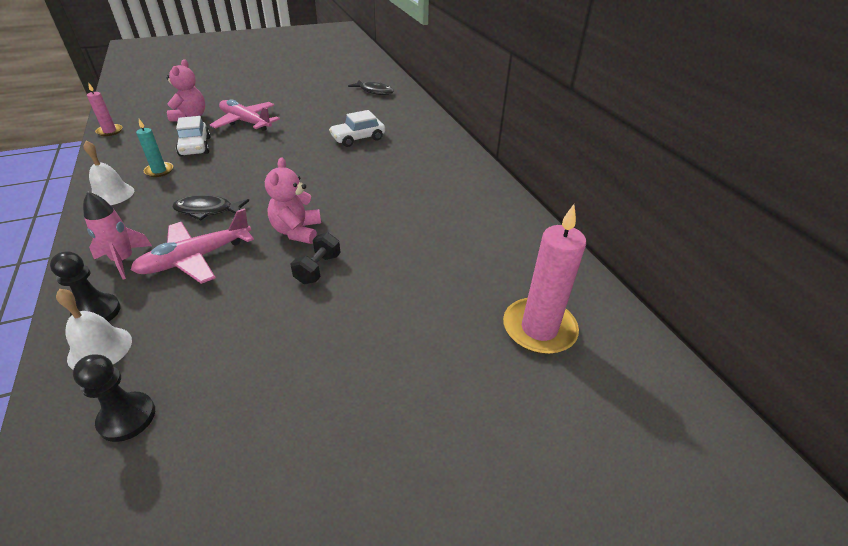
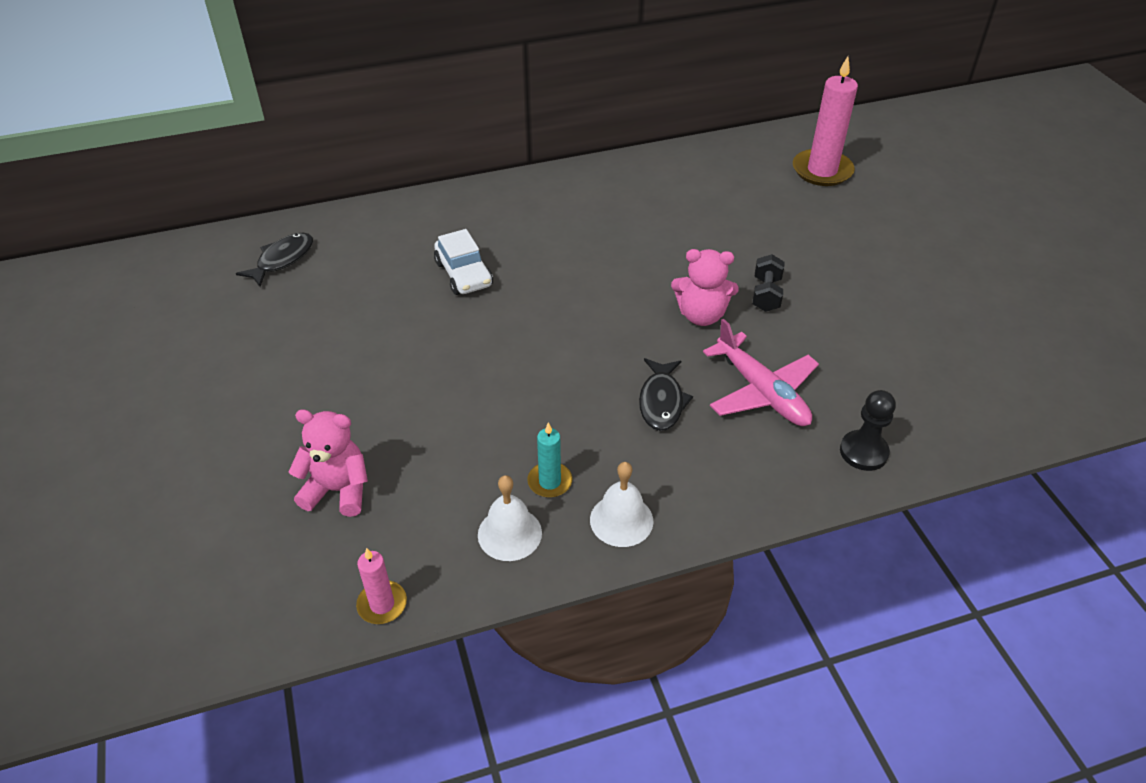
camera: 85 degrees left, 5 degrees up
white bell [56,289,132,370] -> white bell moved to [478,475,542,561]
black pawn [73,354,155,442] -> none
pink rocket [83,192,152,279] -> none
white car [176,116,211,157] -> none
pink plane [210,99,280,131] -> none
black dumbbell [291,232,341,284] -> black dumbbell turned 75 degrees clockwise [752,254,785,312]

